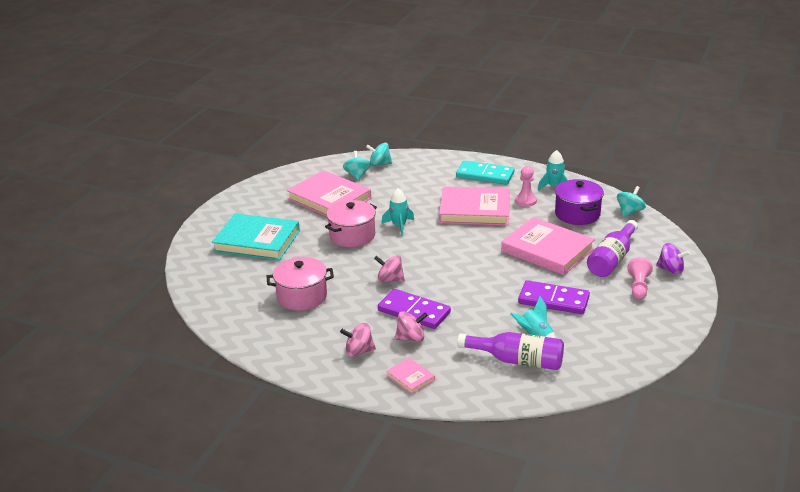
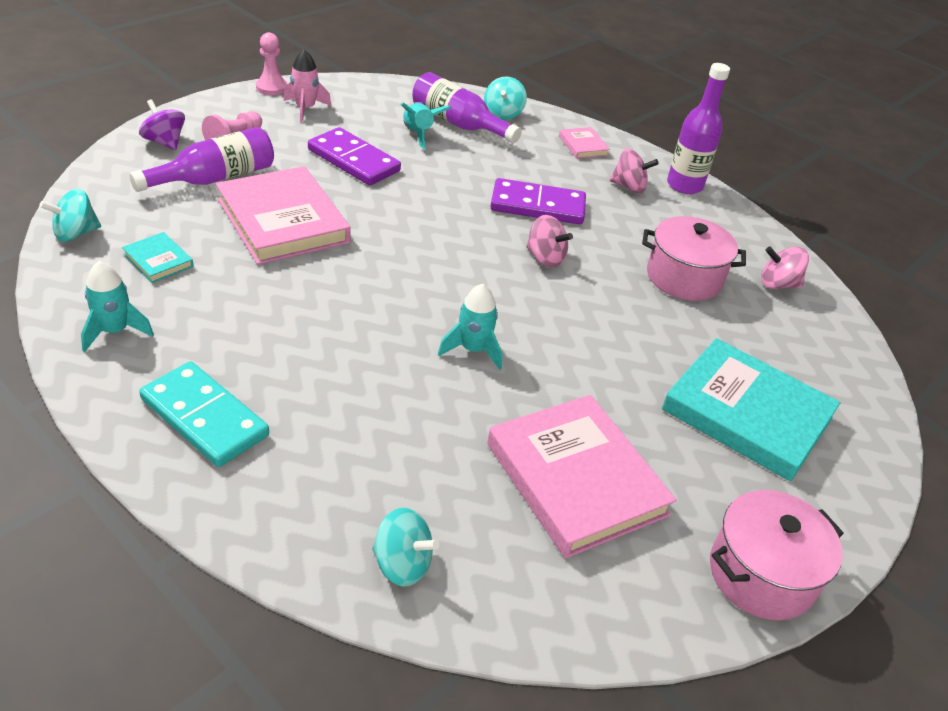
camera: 165 degrees left, 10 degrees up
pink pot [325,200,377,247] -> pink pot moved to [710,490,844,621]
turquoise spinning top [343,151,371,181] -> turquoise spinning top moved to [484,76,527,120]
purple domino [378,289,451,329] -> purple domino turned 45 degrees counterclockwise [490,178,586,224]
pink spinning top [395,311,428,342] -> pink spinning top moved to [761,247,809,289]
pink book [439,186,510,226] -> none
pink pawn [515,166,537,207] -> pink pawn moved to [256,32,287,95]
purple pot [555,179,604,225] -> turquoise book [122,232,194,283]
none -> pink rocket [284,50,331,123]
none -> purple bottle [667,63,730,194]

